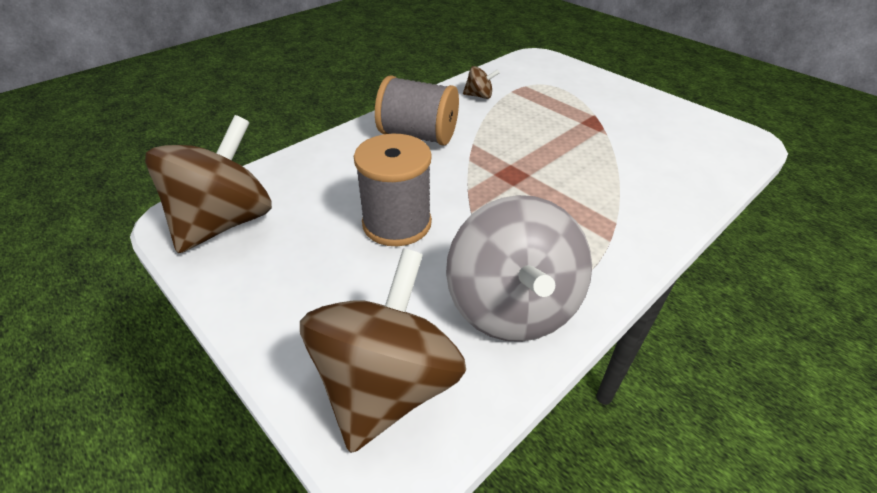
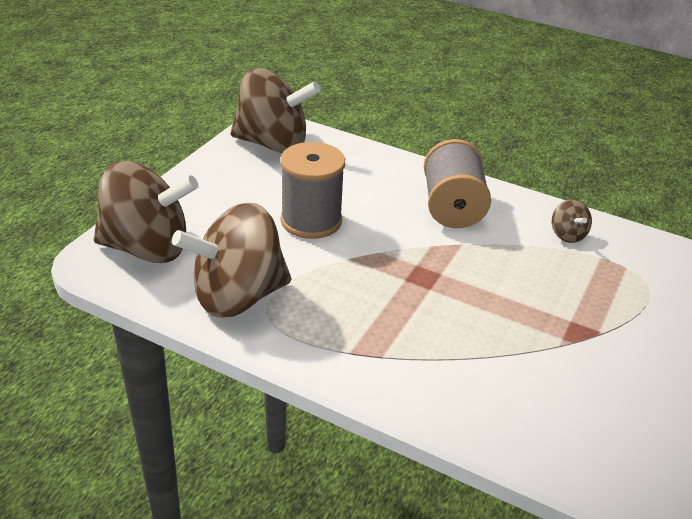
camera: 70 degrees right, 5 degrees down
grey spinning top [446,195,592,342] -> brown spinning top [172,203,291,318]

